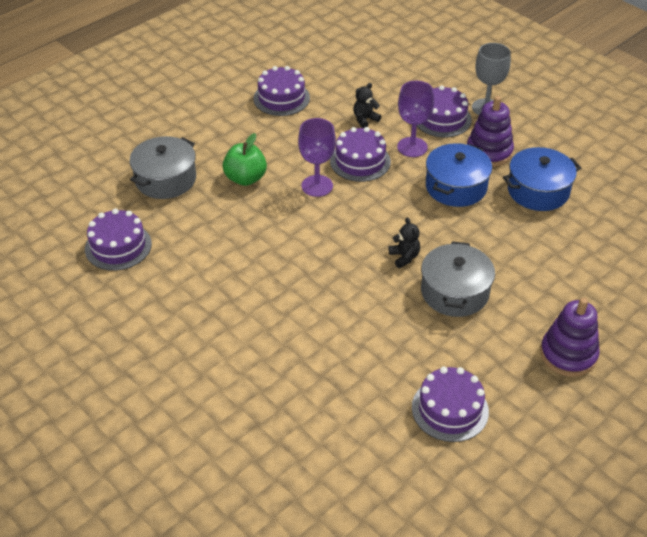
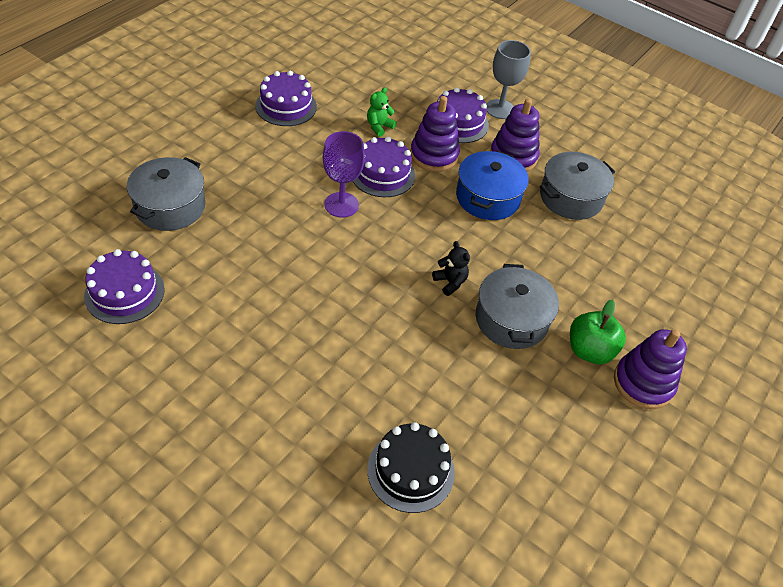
camera: 15 degrees left, 5 degrees up
green apple [223,133,267,186] -> green apple moved to [570,299,626,364]
black teddy bear [353,83,381,128] -> green teddy bear [367,87,396,137]
purple goblet [397,81,434,157] -> purple stacking toy [410,96,460,172]
purple cake [412,367,489,442] -> none
blue pot [503,147,581,211] -> grey pot [540,152,615,220]
none -> black cake [367,422,455,513]

